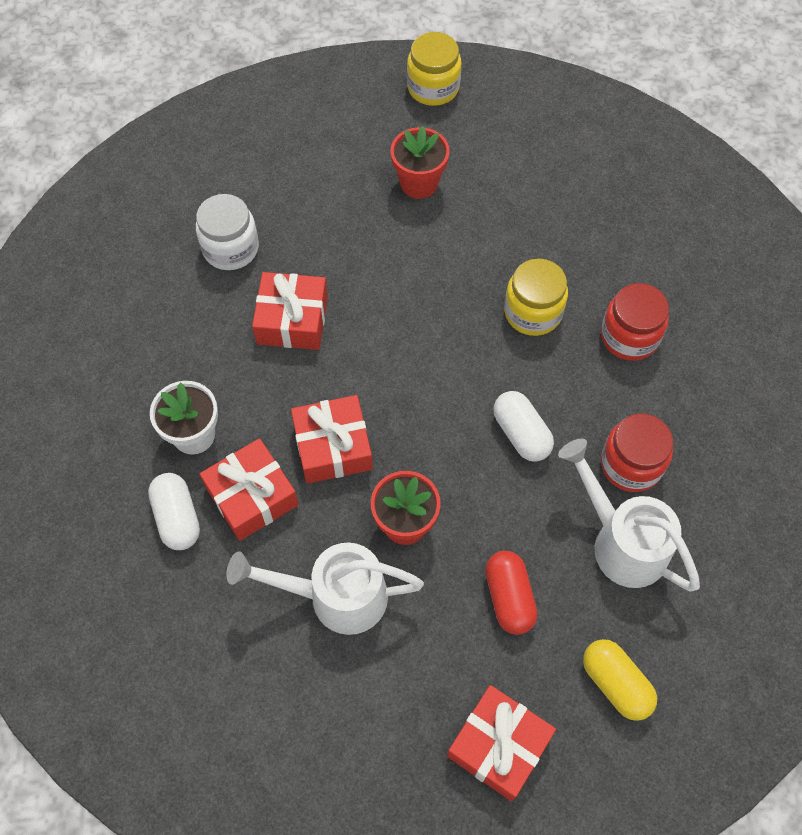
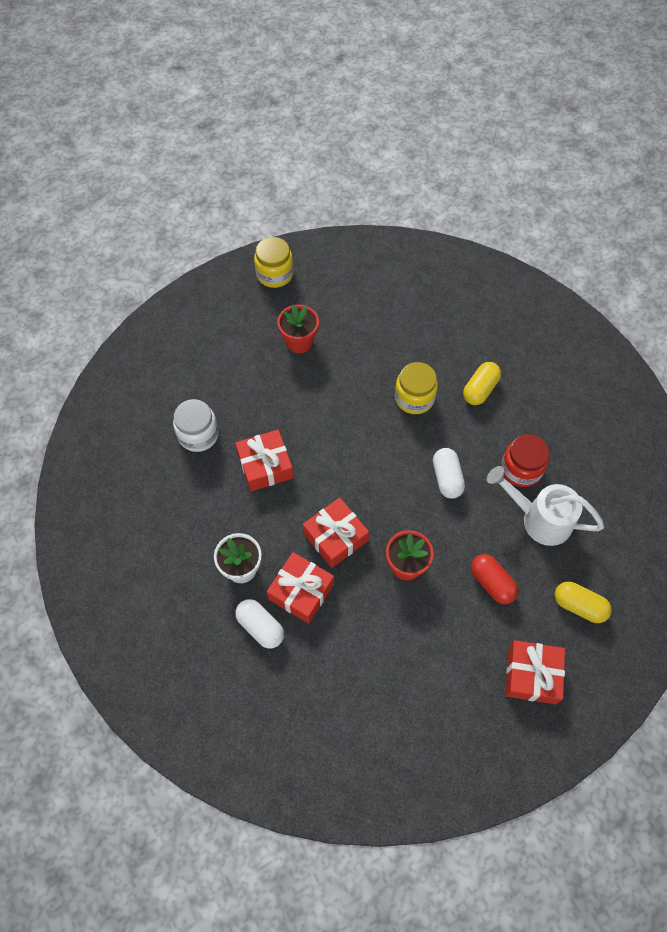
camera: 25 degrees left, 0 degrees up
white watering can [226,543,424,635] -> none
white capsule [493,391,554,462] -> white capsule turned 45 degrees clockwise [433,448,465,499]
red jar [601,283,669,361] -> yellow capsule [463,362,501,405]

